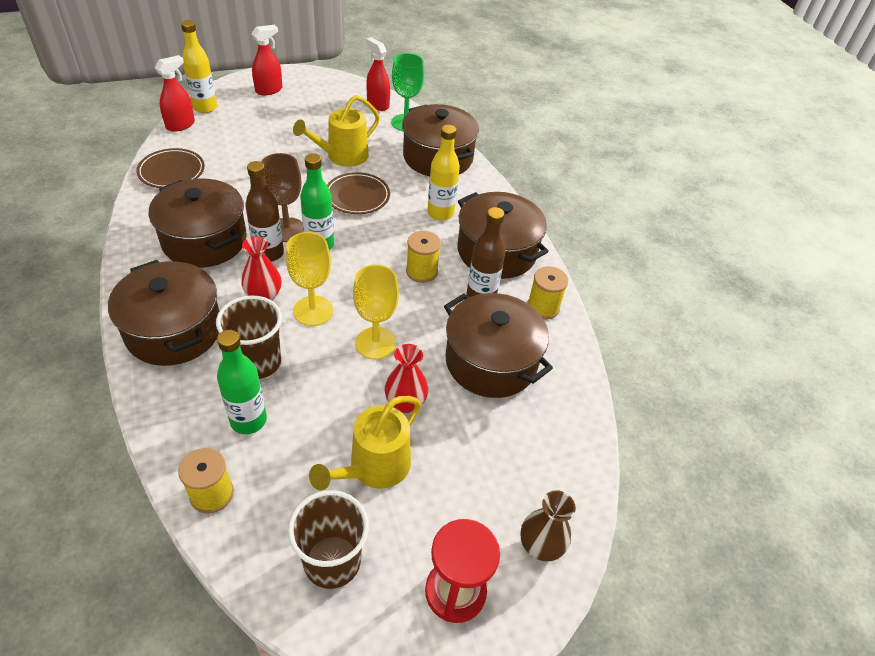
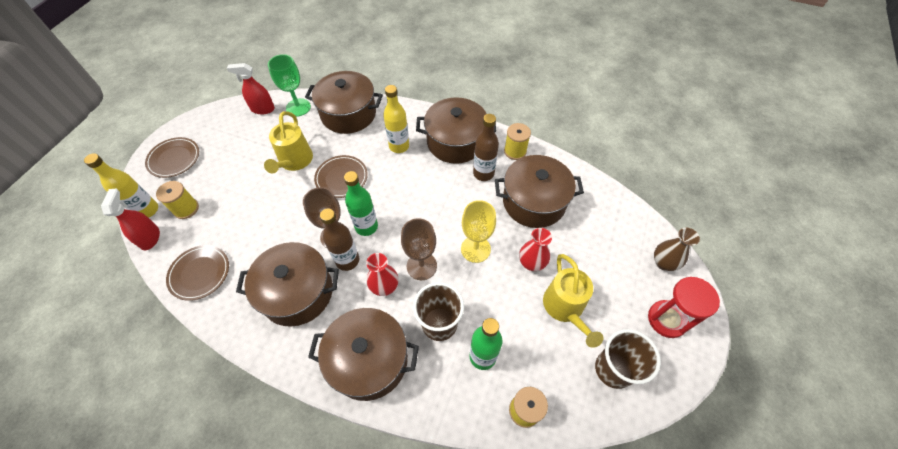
camera: 45 degrees left, 10 degrees up
red spray bottle [251,25,282,95] -> brown plate [145,137,199,178]
yellow goblet [286,232,333,326] -> brown goblet [401,218,437,280]
yellow spool [406,231,441,283] -> yellow spool moved to [156,181,199,219]

